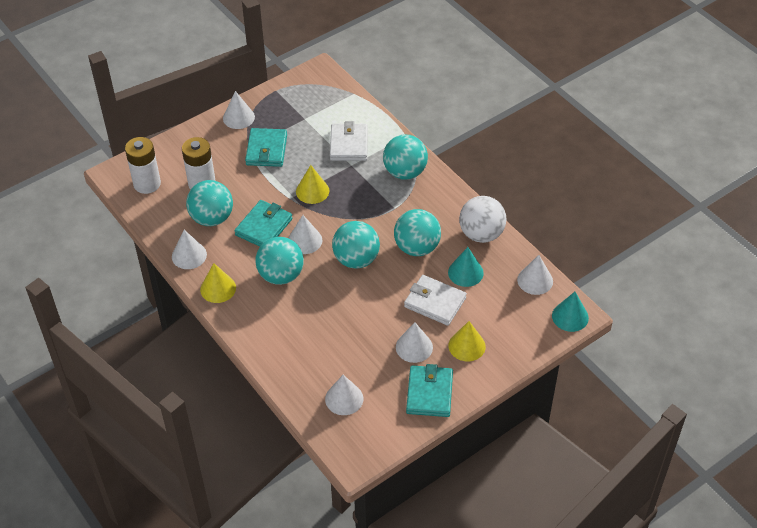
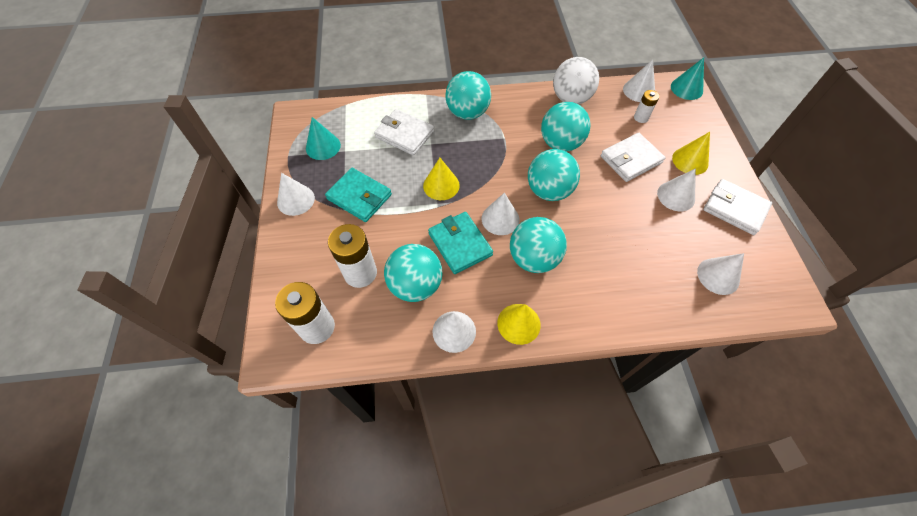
camera: 60 degrees left, 10 degrees up
turquoise wallet [406,364,453,417] -> white wallet [703,179,772,235]
turquoise cone [448,247,484,287] -> turquoise cone moved to [306,117,341,160]
none -> white battery [634,90,660,123]

